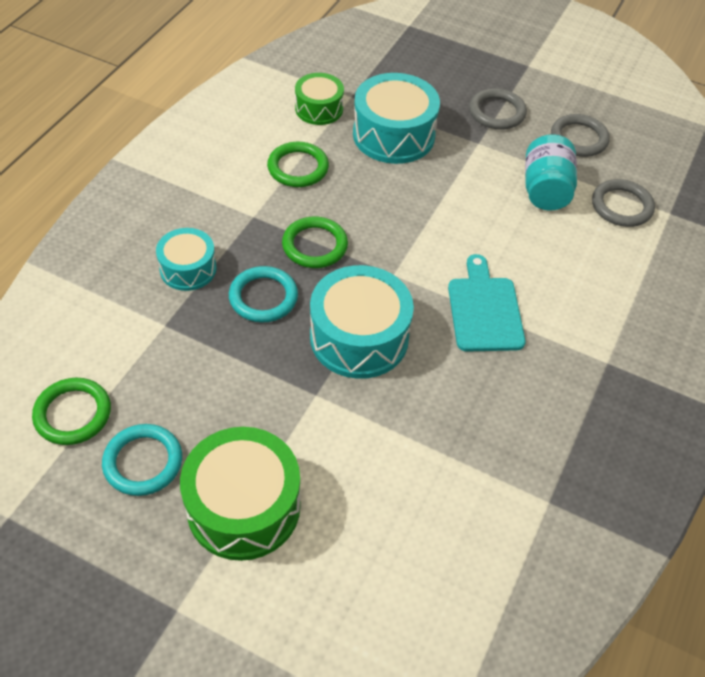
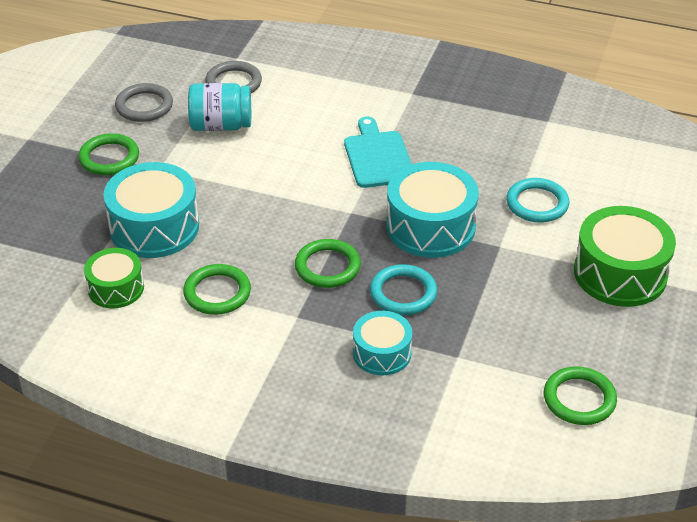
camera: 95 degrees left, 10 degrees down
turquoise ring [102,424,182,496] -> turquoise ring moved to [506,178,569,223]
turquoise cutting board [448,254,526,351] -> turquoise cutting board turned 90 degrees clockwise [344,117,412,188]
grey ring [469,88,527,130] -> green ring [78,133,139,175]

